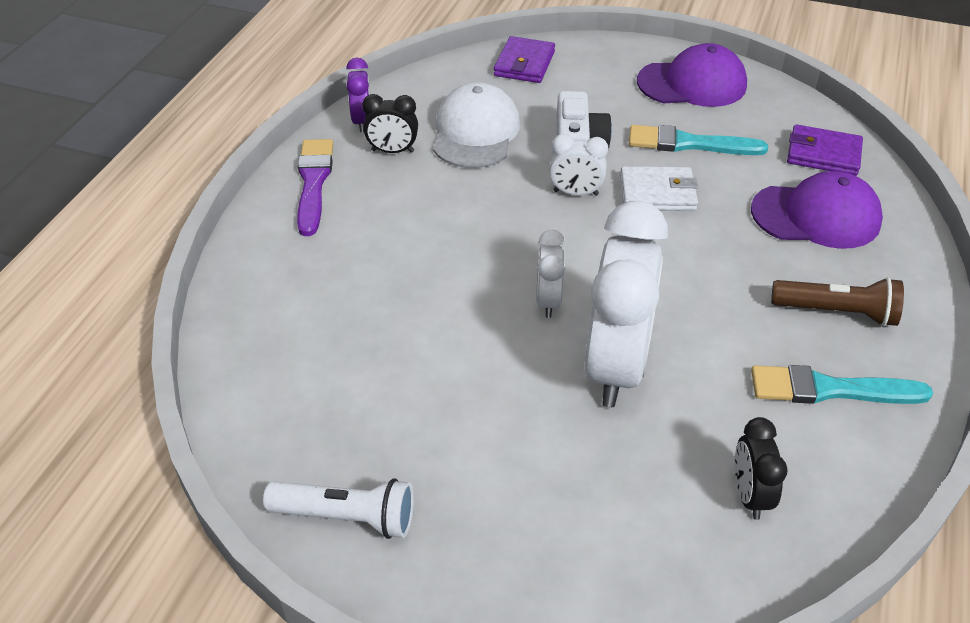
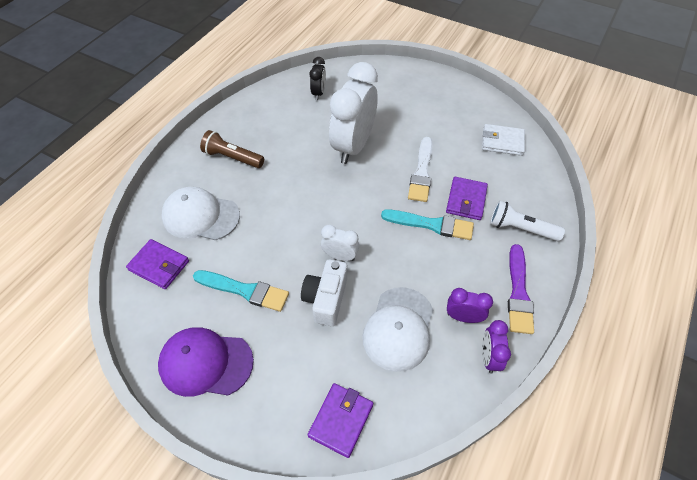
camera: 170 degrees left, 10 degrees up
white flashlight [263,478,414,539] -> white flashlight moved to [490,200,565,241]
black clock [362,94,418,153] -> purple clock [447,288,493,323]
white clock [537,230,565,318] -> none
white wallet [620,166,698,211] -> white wallet moved to [482,124,525,156]
purple cap [751,171,883,249] -> white cap [162,187,240,240]
turquoise brush [751,365,933,404] -> turquoise brush moved to [381,209,474,240]
none -> white brush [408,137,433,202]
none -> purple wallet [446,177,488,220]

